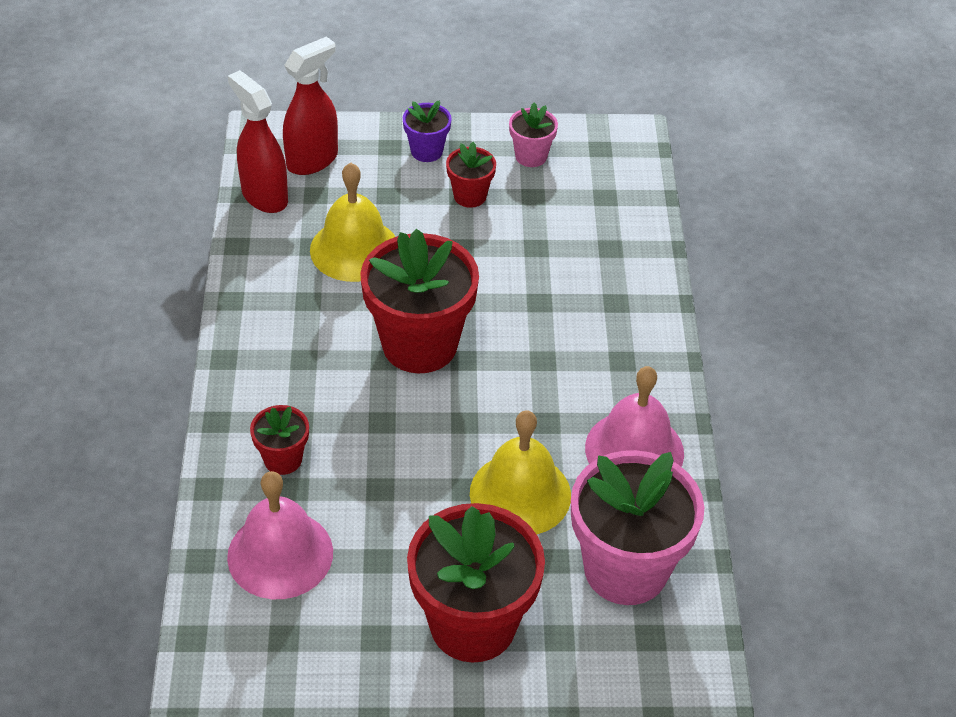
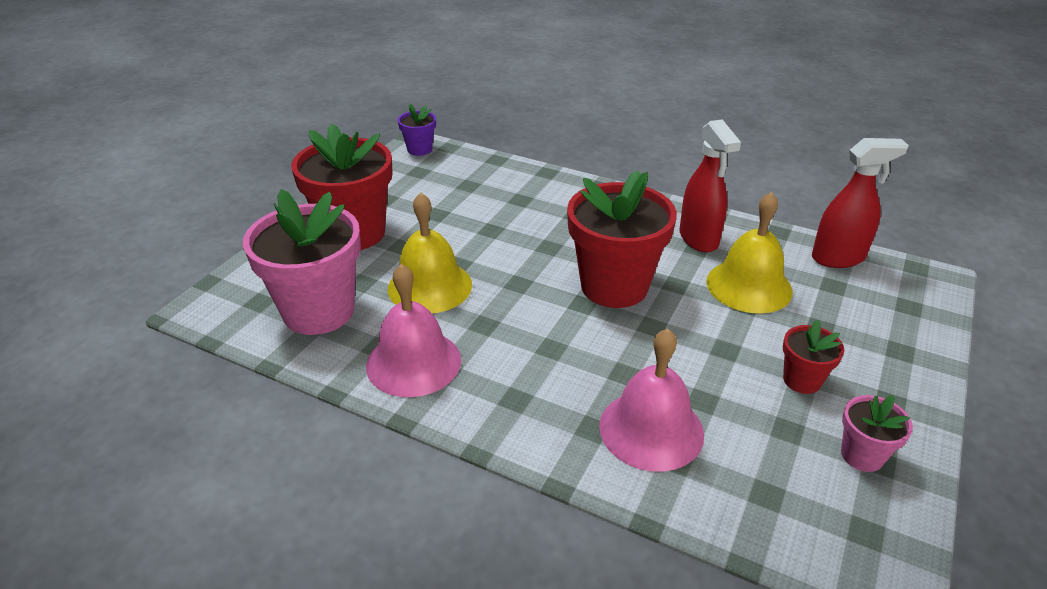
camera: 120 degrees right, 10 degrees down
pink bell [227,471,333,599] -> pink bell moved to [599,328,704,472]
red flower pot [250,405,309,475] -> none
red spray bottle [283,37,338,175] -> red spray bottle moved to [680,119,741,252]
purple flower pot [403,100,452,162] -> purple flower pot moved to [398,104,436,156]

